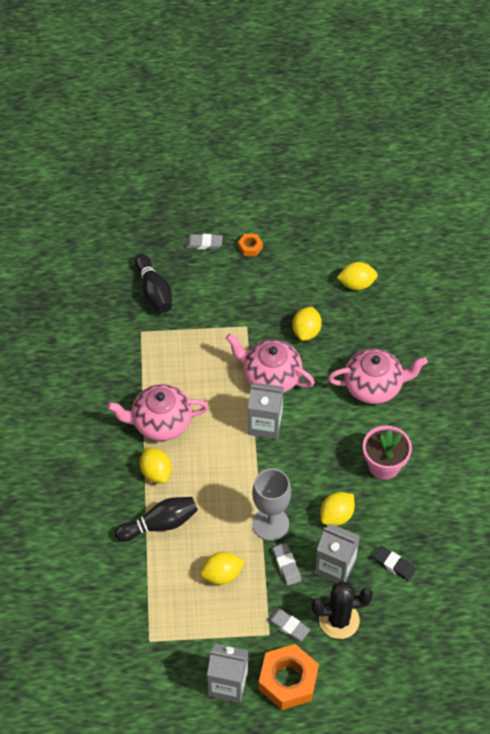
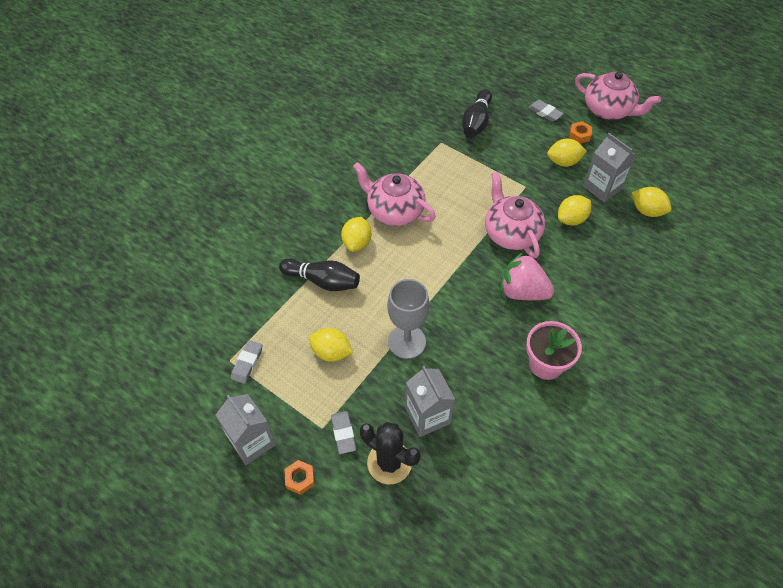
camera: 40 degrees right, 0 degrees up
grey carton [248,382,284,439] -> grey carton moved to [583,133,636,202]
orange nut [259,644,319,710] -> orange nut [285,460,315,495], size x0.47
grey eraser [273,543,301,586] -> grey eraser moved to [231,340,262,384]
yellow lemon [320,492,355,526] -> yellow lemon moved to [547,139,587,167]
pink teapot [328,349,428,404] -> pink teapot moved to [575,72,661,120]
black eraser [373,546,416,581] -> none
none -> pink strawberry [500,253,554,300]

